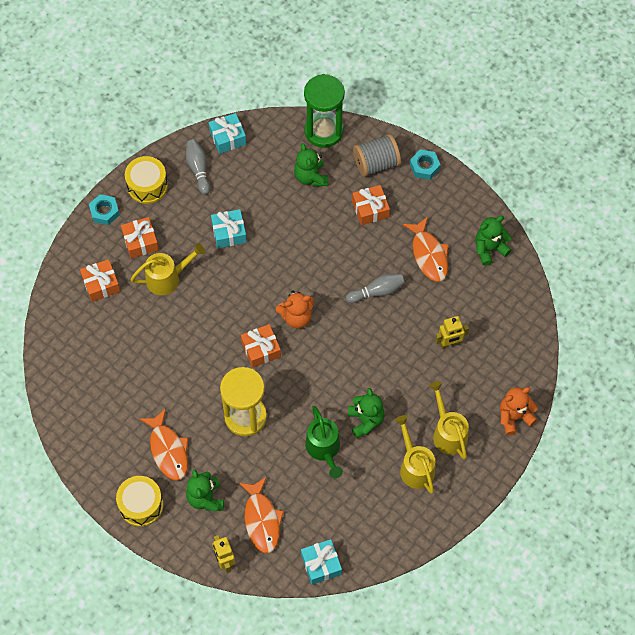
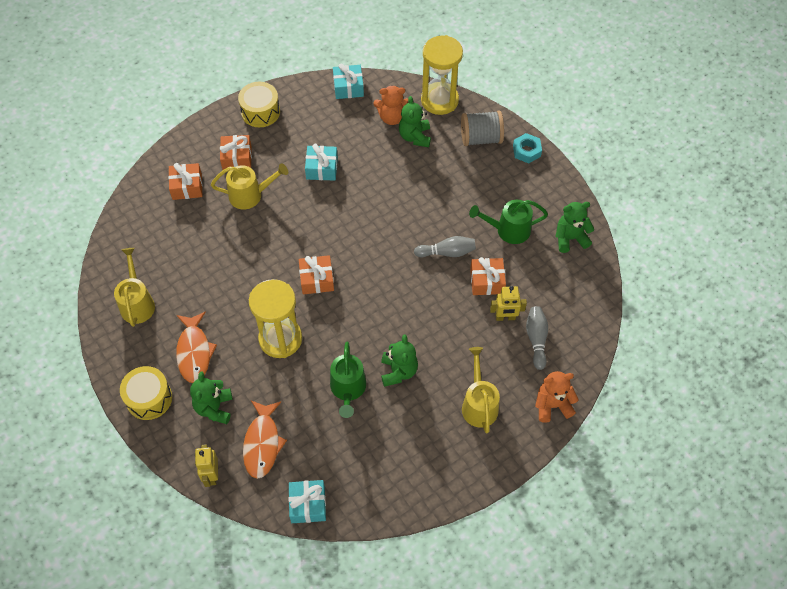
camera: 15 degrees right, 5 degrees down
turquoise nut [89,194,120,225] -> none
grey bowling pin [186,139,210,195] -> grey bowling pin moved to [526,306,548,370]
orange teddy bear [276,291,314,328] -> orange teddy bear moved to [373,85,408,125]
green hourglass [304,74,345,148] -> yellow hourglass [421,35,463,115]
orange gift [352,185,390,225] -> orange gift moved to [470,257,506,295]
yellow watering can [395,415,435,494] -> yellow watering can moved to [114,248,155,327]
orange fish [403,217,449,282] -> green watering can [469,200,548,244]

